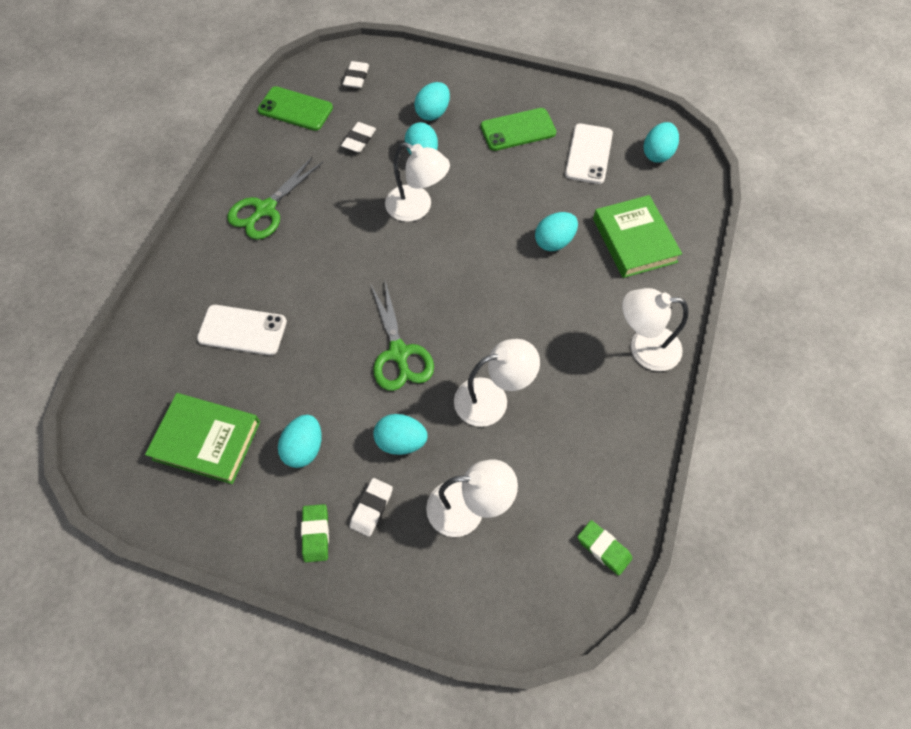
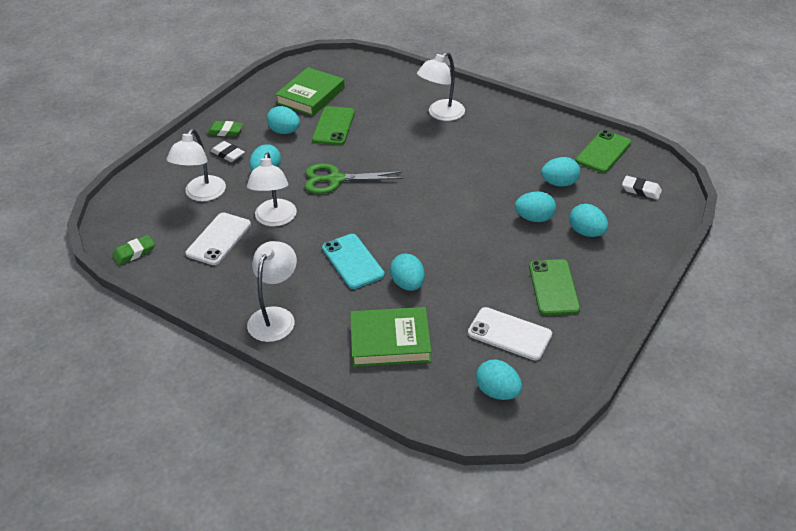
camera: 105 degrees right, 20 degrees down
white phone [197,305,287,355] -> white phone moved to [186,213,251,265]
green scissors [227,156,323,240] -> none
white eraser [341,122,376,152] -> turquoise egg [541,157,580,187]
white lamp [385,142,450,222] -> white lamp moved to [417,52,465,121]
none -> green phone [312,106,355,145]
none -> turquoise phone [322,234,385,289]

